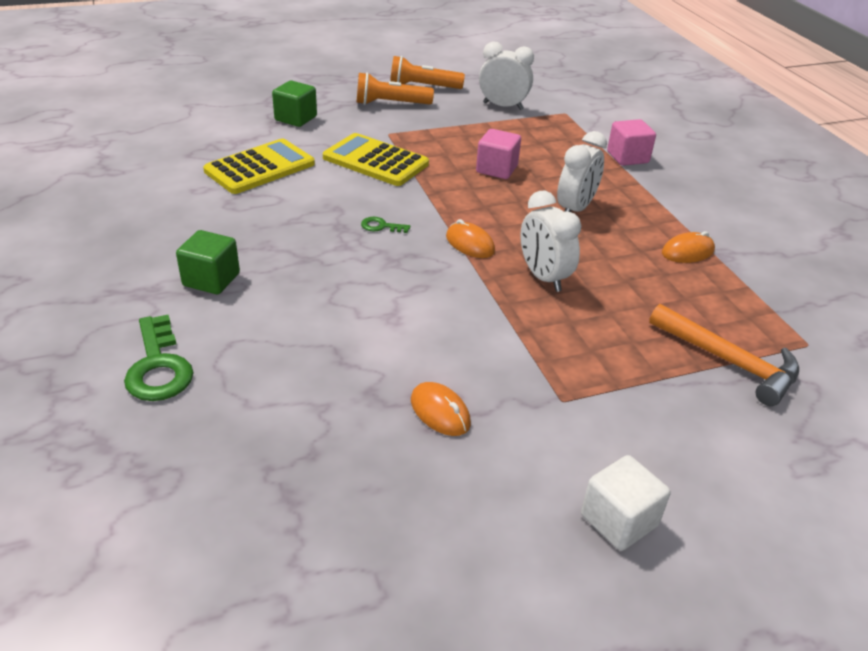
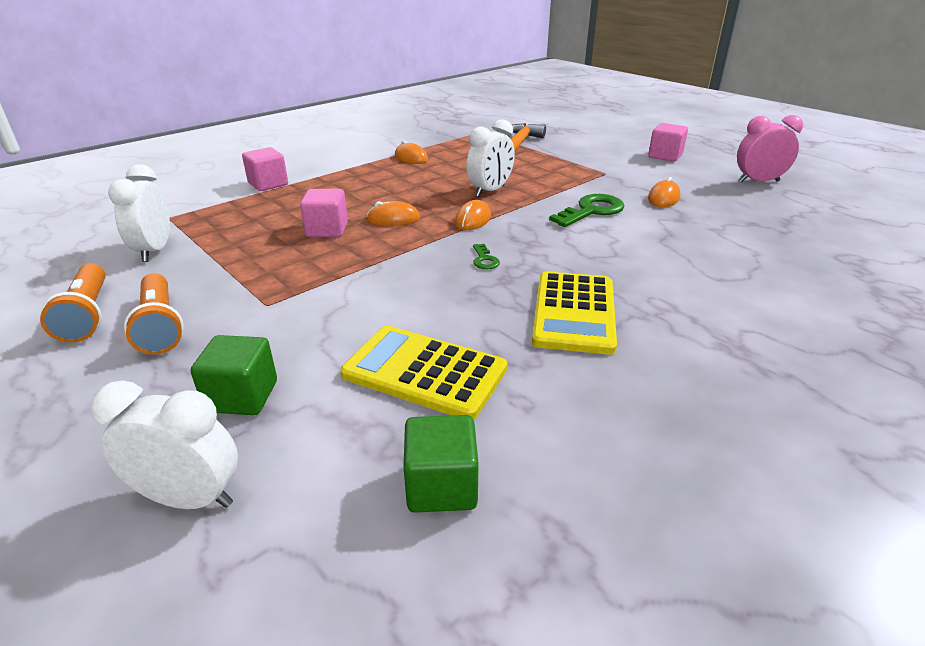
camera: 110 degrees left, 5 degrees down
green key [124,315,194,401] -> green key moved to [549,194,625,227]
green cube [176,230,240,294] -> green cube moved to [403,415,479,513]
yellow calculator [323,133,429,186] -> yellow calculator moved to [532,271,617,355]
white clock [557,131,607,212] -> white clock moved to [91,380,238,509]
white cube [581,455,670,551] -> pink cube [648,123,688,162]
none -> orange mouse [367,201,420,226]
none -> pink clock [737,115,803,183]

